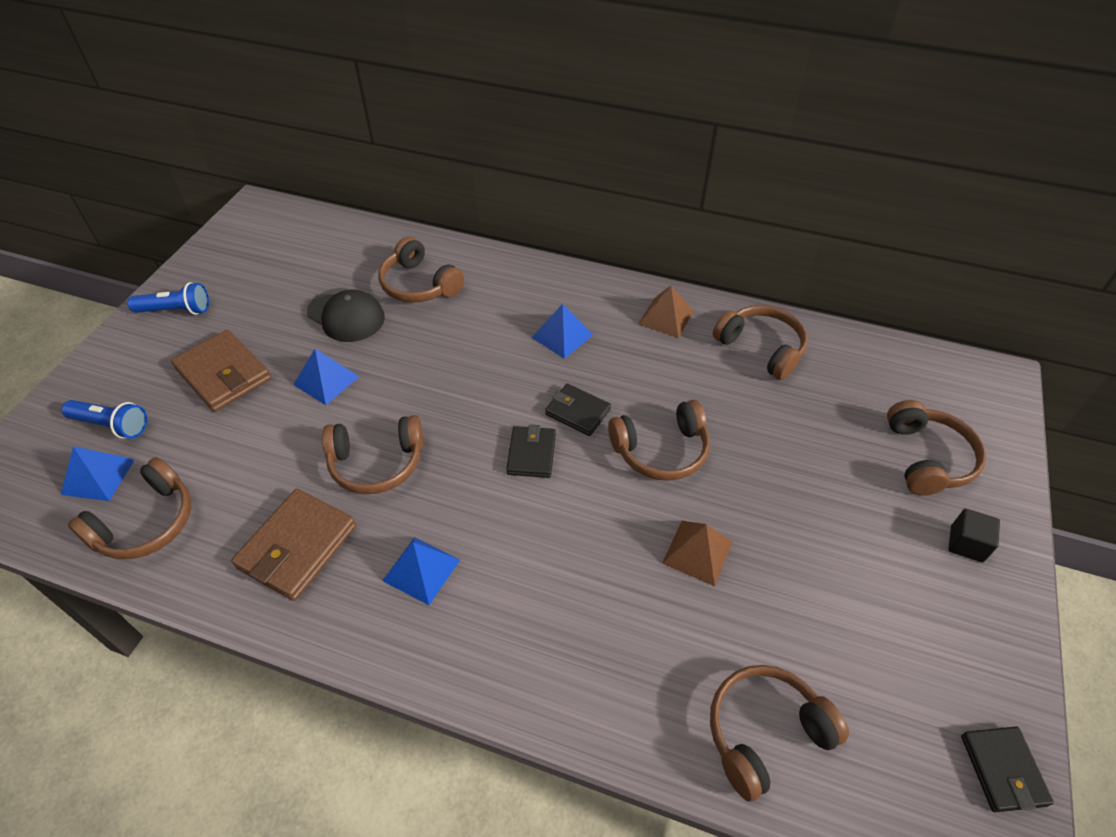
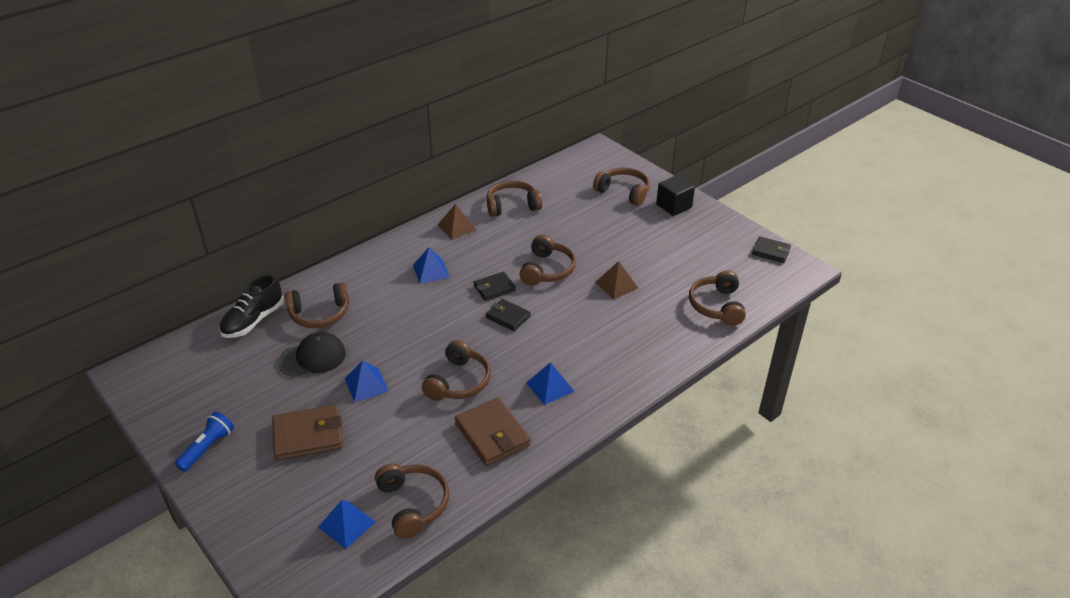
camera: 60 degrees left, 10 degrees down
blue flashlight [61,400,147,439] -> none
black cube [948,509,1000,562] -> black cube [656,175,695,216], size x1.51
none -> black shoe [219,274,284,338]

